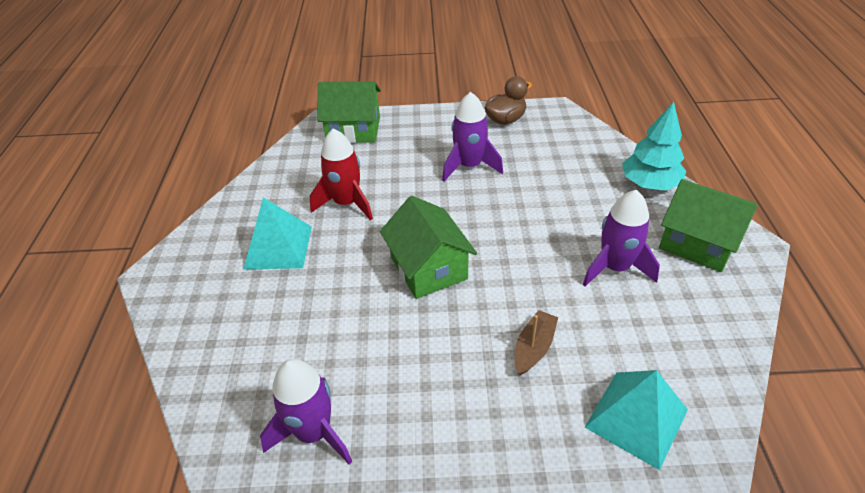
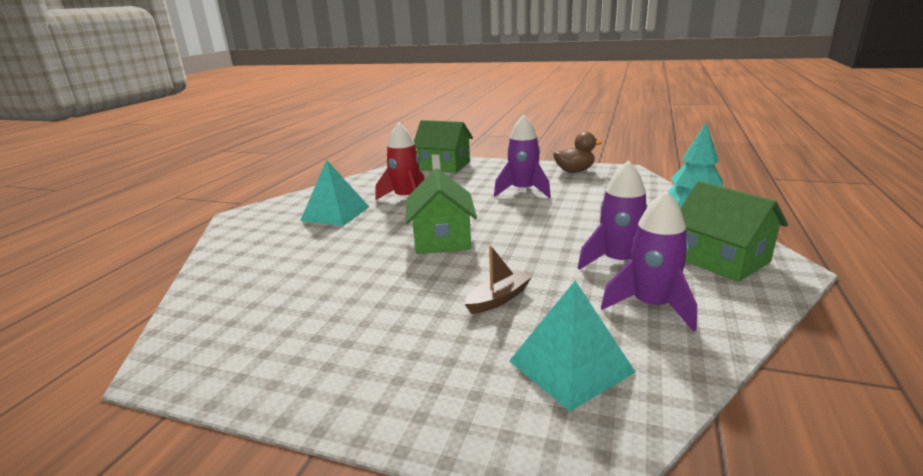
camera: 20 degrees right, 20 degrees down
purple rocket [260,359,352,464] -> purple rocket moved to [601,190,697,332]

